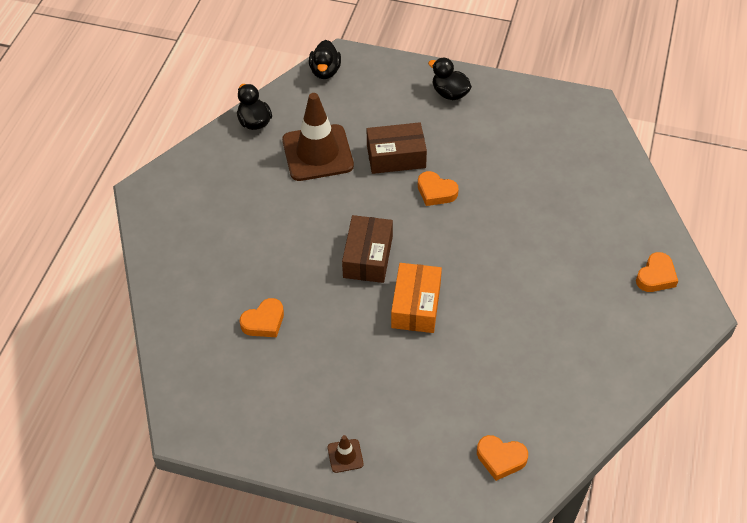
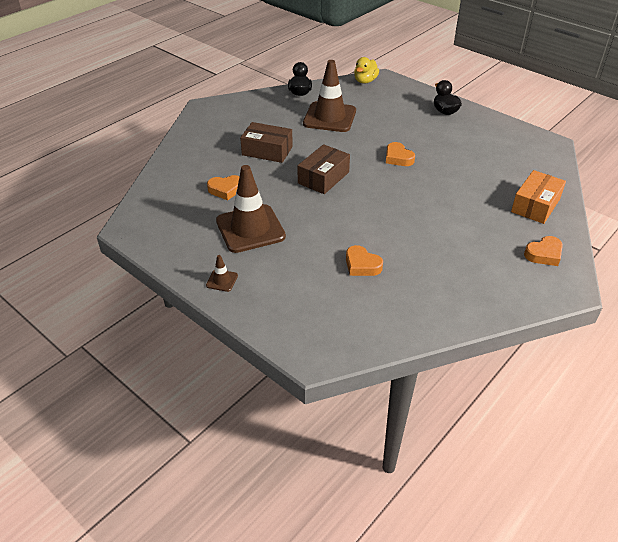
camera: 25 degrees right, 10 degrees down
black duck [309,40,341,79] -> yellow duck [354,57,379,84]
brown box [367,122,427,174] -> brown box moved to [240,122,293,163]
orange box [391,263,442,333] -> orange box moved to [511,170,566,224]
orange heart [477,435,528,481] -> orange heart moved to [346,245,383,276]
none -> brown traffic cone [216,165,286,253]

